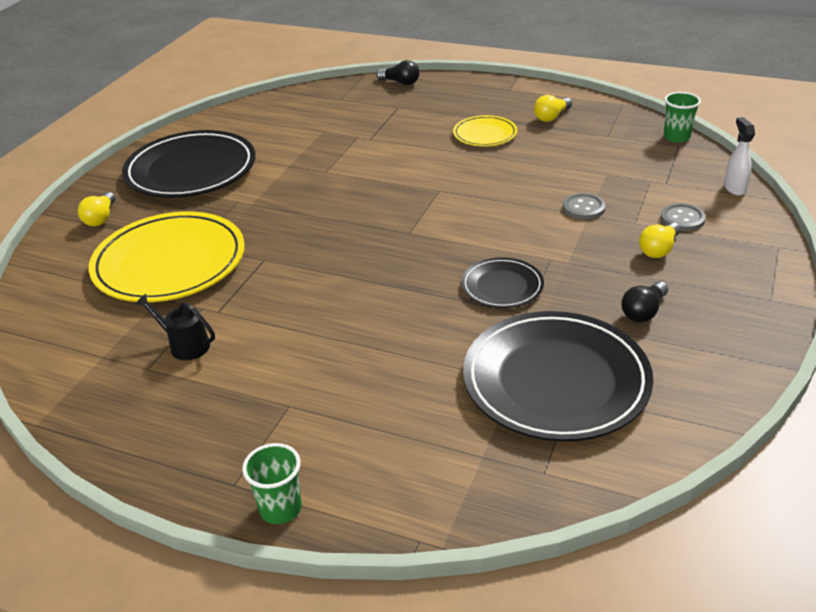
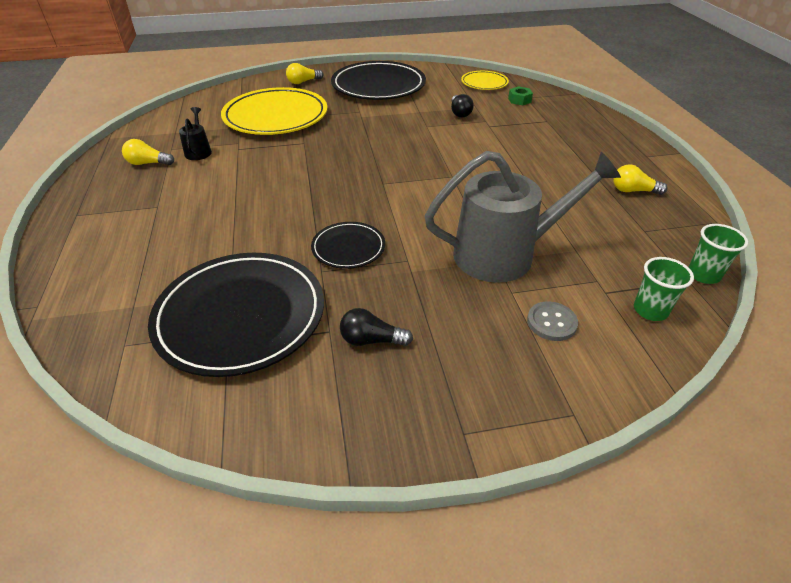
camera: 55 degrees right, 5 degrees up
green cup [242,443,302,524] -> green cup moved to [634,257,694,321]
black light bulb [376,60,420,85] -> black light bulb moved to [451,94,474,118]
yellow plate [453,115,517,146] -> yellow plate moved to [461,71,509,90]
grey button [563,193,605,220] -> grey watering can [425,151,621,283]
yellow light bulb [639,222,680,258] -> yellow light bulb moved to [122,139,174,165]
white spray bottle [724,117,755,196] -> none
none -> green nut [508,86,533,105]

